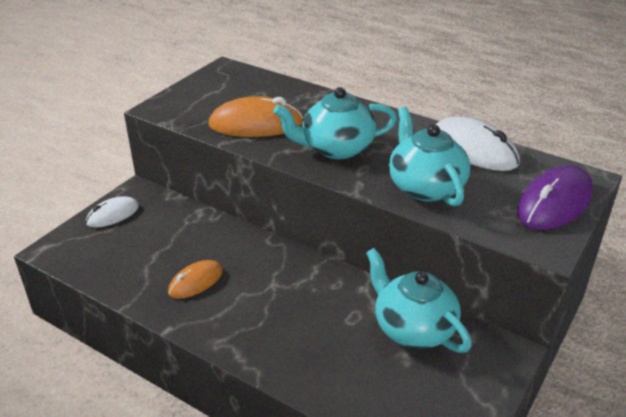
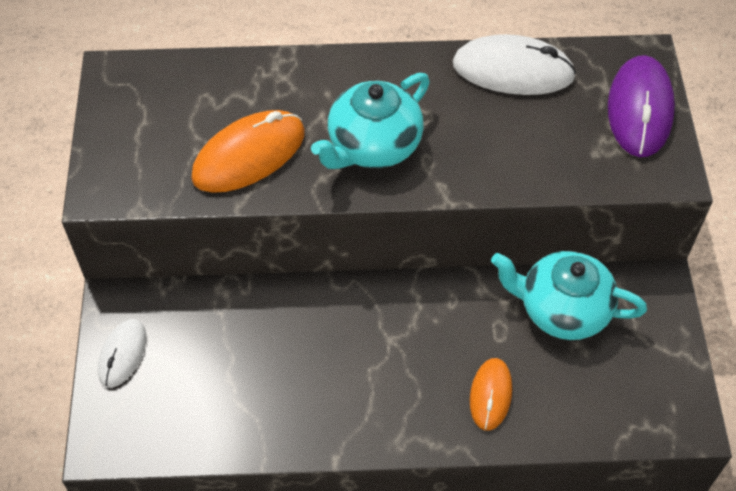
camera: 35 degrees left, 20 degrees up
orange mouse [168,260,223,299] -> orange mouse moved to [470,358,512,431]
turquoise teapot [389,106,470,207] -> none

